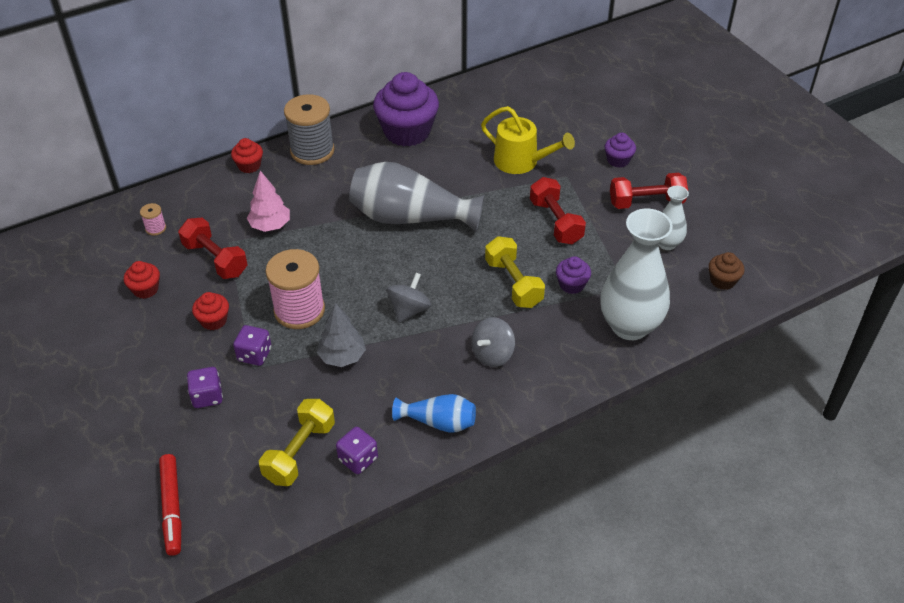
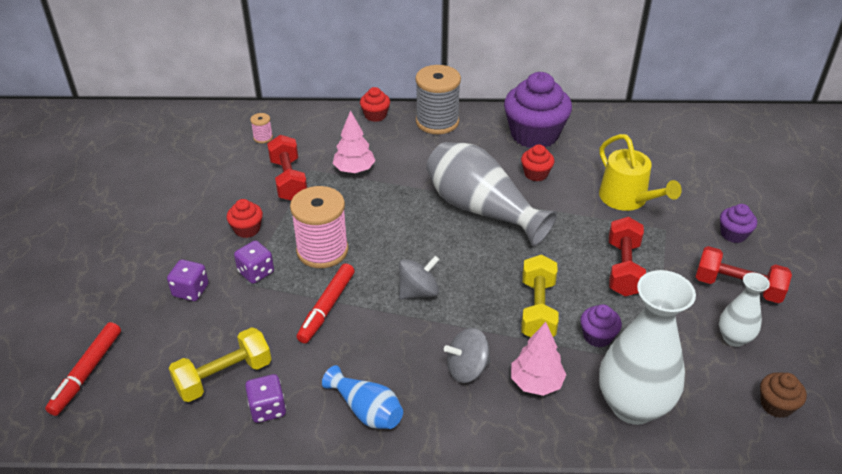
camera: 30 degrees right, 5 degrees down
red cupcake [124,261,160,299] -> red cupcake moved to [521,144,554,181]
grey tree [317,303,366,367] -> red marker [297,263,355,343]
none -> pink tree [511,322,566,396]

